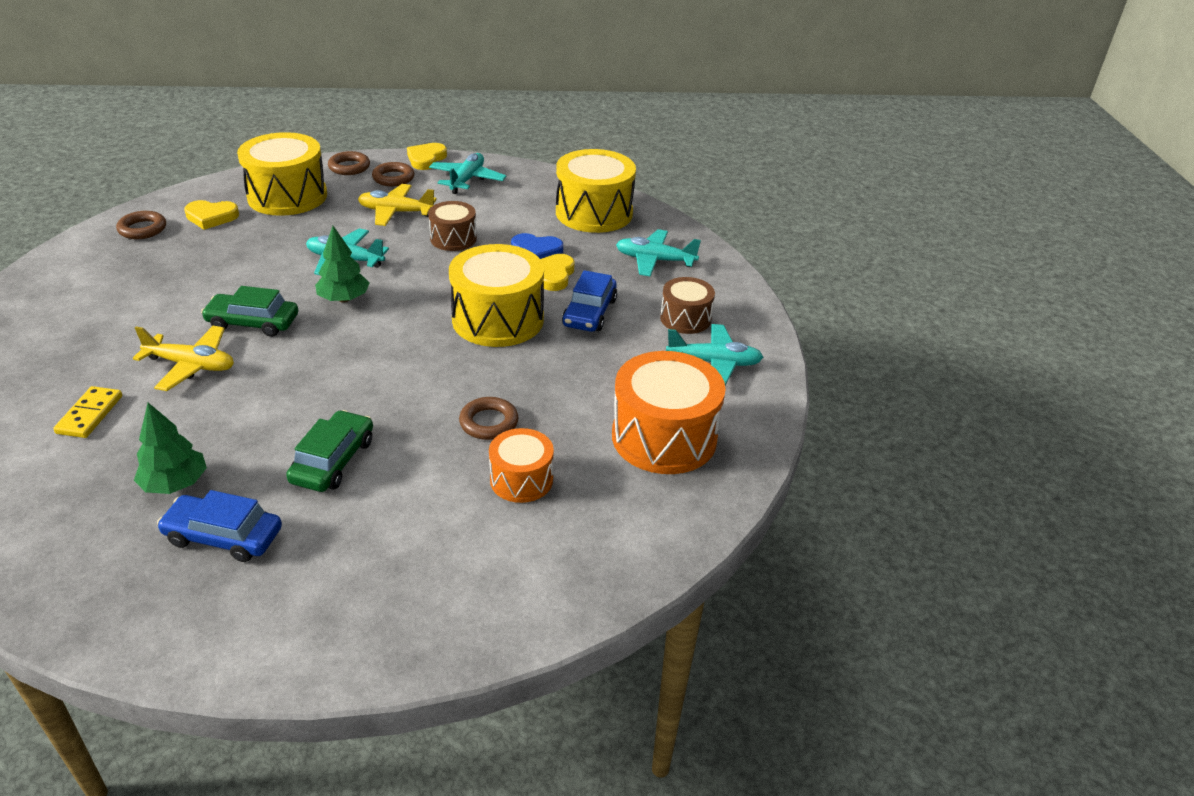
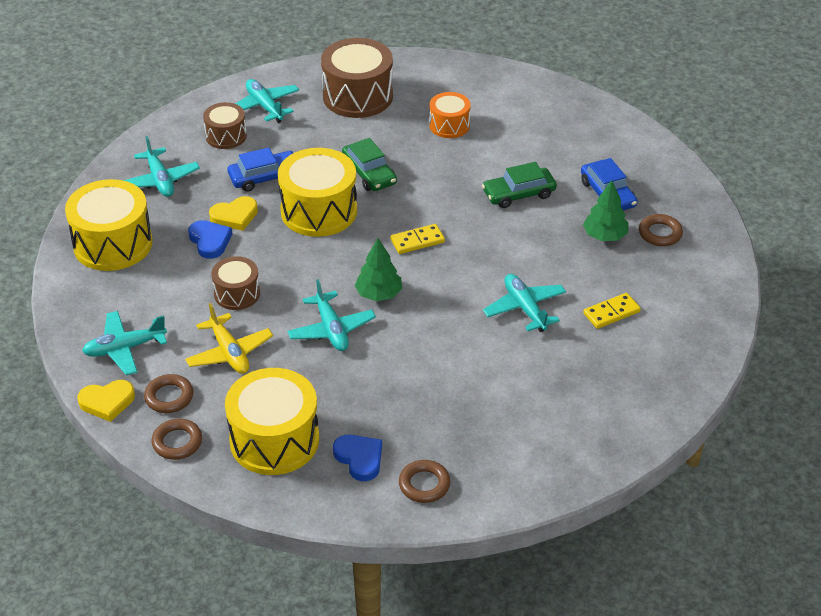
camera: 125 degrees left, 5 degrees up
yellow plane [133,326,234,391] -> turquoise plane [483,274,566,332]
yellow heart [184,200,239,230] -> blue heart [333,435,382,481]
green car [201,286,298,337] -> green car moved to [342,138,397,191]
brown ring [459,397,518,440] -> brown ring moved to [639,214,683,246]
orange drum [612,351,726,474] -> brown drum [321,38,393,118]
none -> yellow domino [390,224,445,254]

